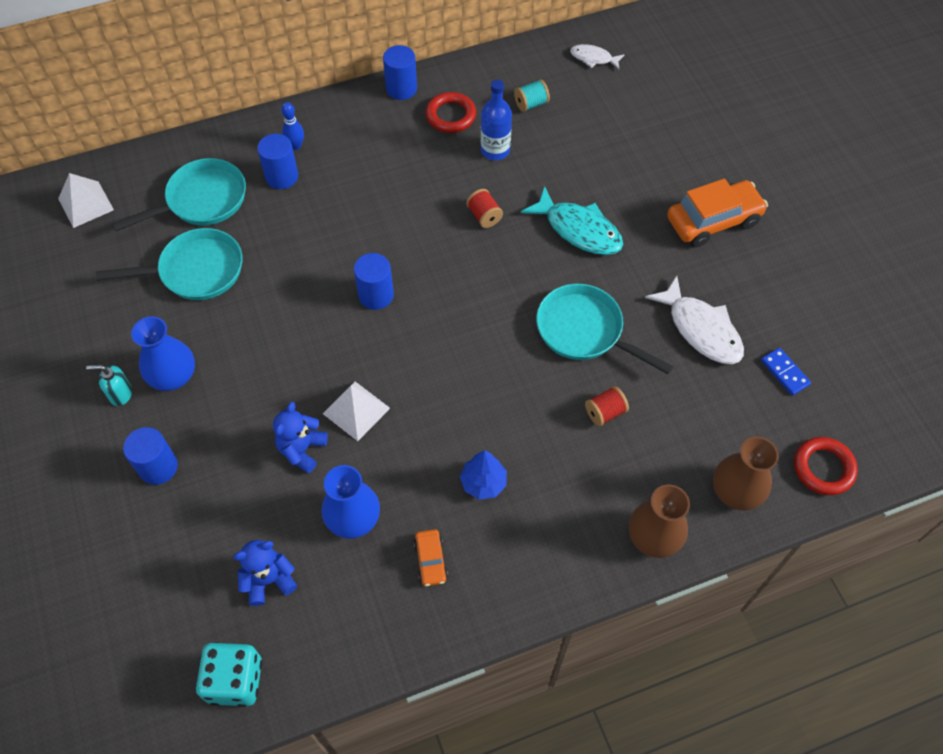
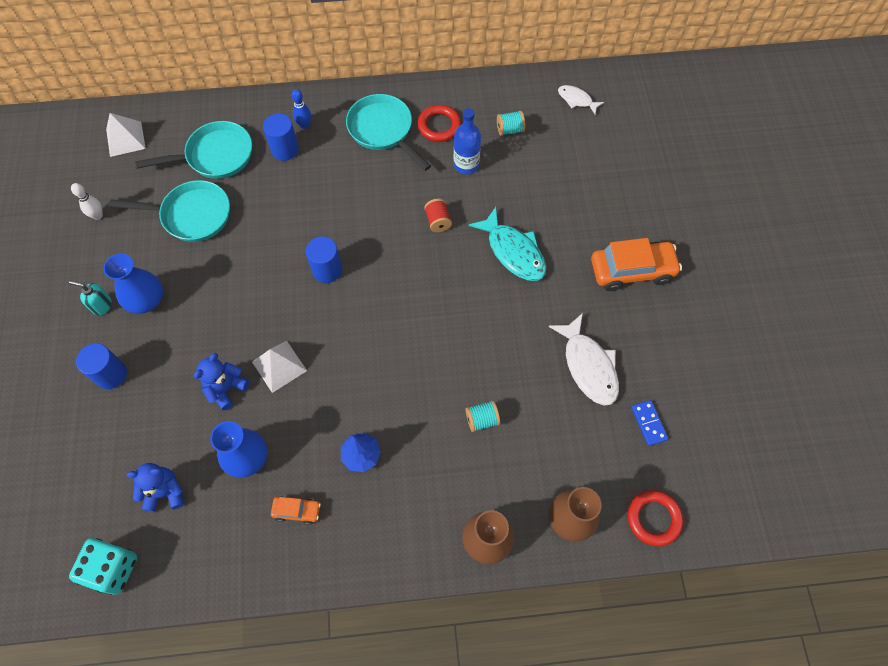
camera: 15 degrees right, 5 degrees up
blue cylinder [383,45,417,100] -> none
orange car [414,529,448,586] -> orange car turned 90 degrees counterclockwise [271,496,321,524]
turquoise pan [536,284,673,374] -> turquoise pan moved to [346,94,431,171]
red spool [585,386,629,426] -> turquoise spool [465,401,500,432]
none -> white bowling pin [71,183,103,220]

